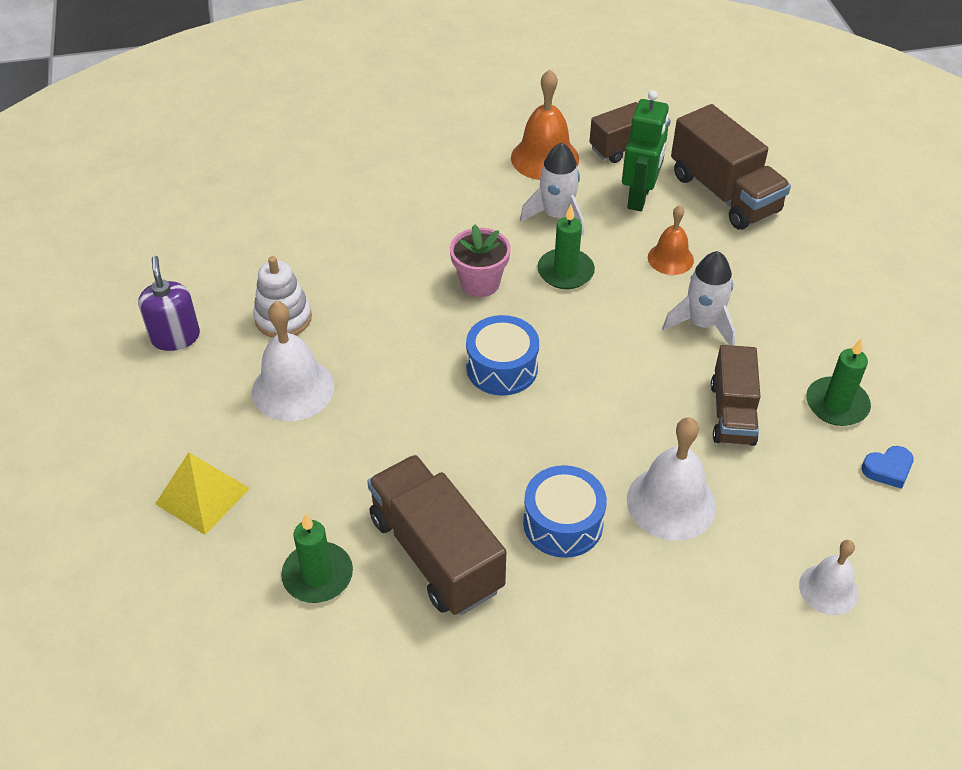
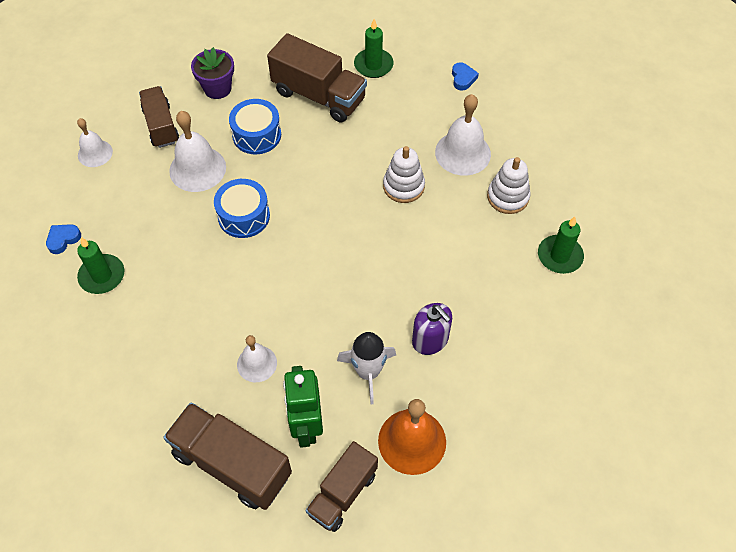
camera: 155 degrees right, 10 degrees up
purple soap dispenser [138,256,200,351] -> purple soap dispenser moved to [412,303,452,355]
yellow pyramid [155,452,250,535] -> blue heart [452,62,479,91]
pink flower pot [450,224,510,297] -> none
blue drum [466,315,539,395] -> blue drum moved to [214,179,270,238]
green candle [537,205,595,289] -> green candle moved to [538,217,584,274]
orange bell [648,205,694,275] -> white bell [237,335,277,382]
white rocket [662,251,736,346] -> none
brown truck [711,345,760,446] -> brown truck moved to [139,86,179,148]
none -> purple flower pot [191,47,234,99]
none -> white stacking toy [383,146,425,203]

